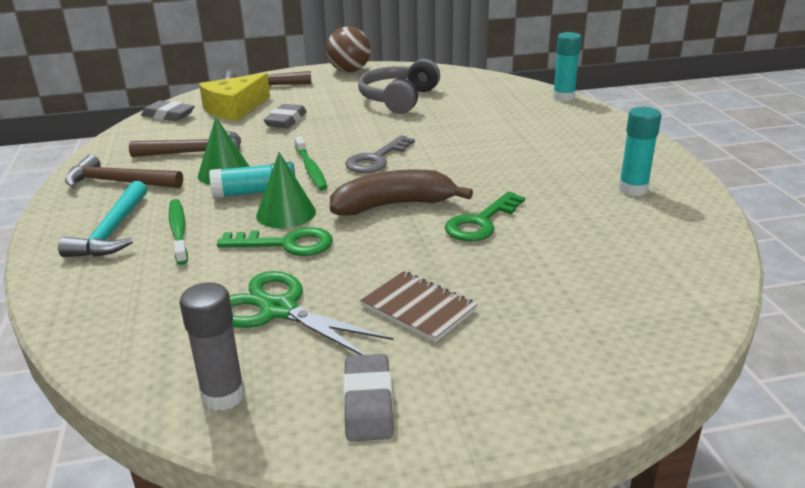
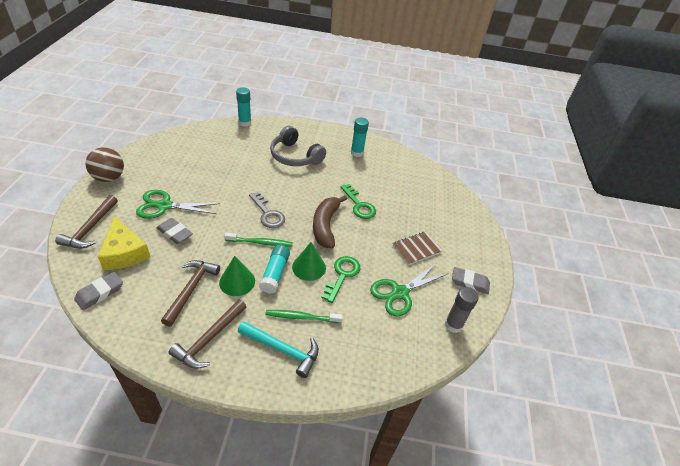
camera: 75 degrees left, 15 degrees up
grey headphones [358,59,440,114] -> grey headphones moved to [270,126,326,166]
none -> green scissors [136,190,220,219]

